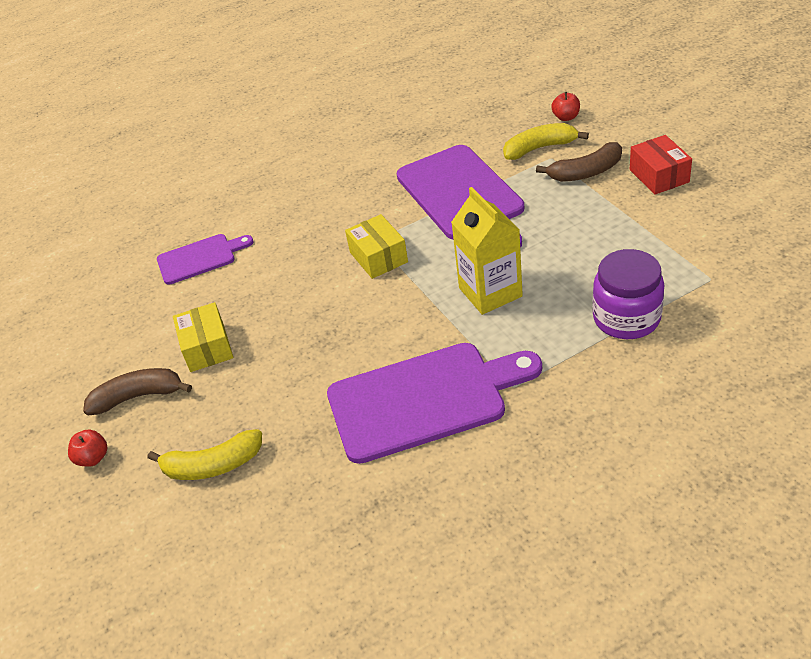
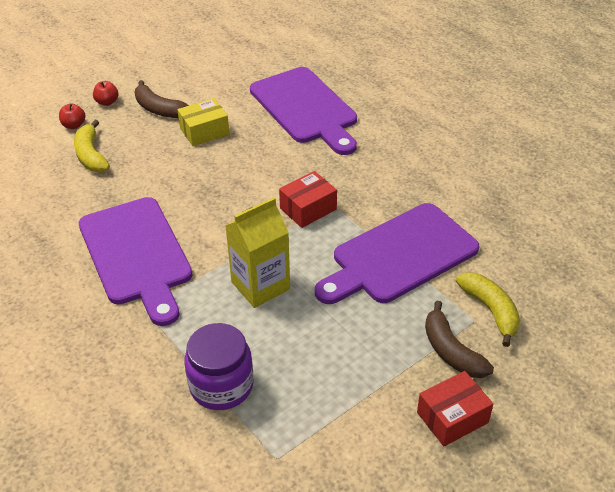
camera: 75 degrees right, 0 degrees up
brown banana [83,368,192,415] -> brown banana turned 150 degrees clockwise [135,80,189,118]
purple cutting board [157,234,253,285] -> purple cutting board [250,67,357,155], size x1.84
yellow box [345,214,408,279] -> red box [279,171,337,228]
red apple [551,92,580,121] -> red apple moved to [59,103,86,129]

